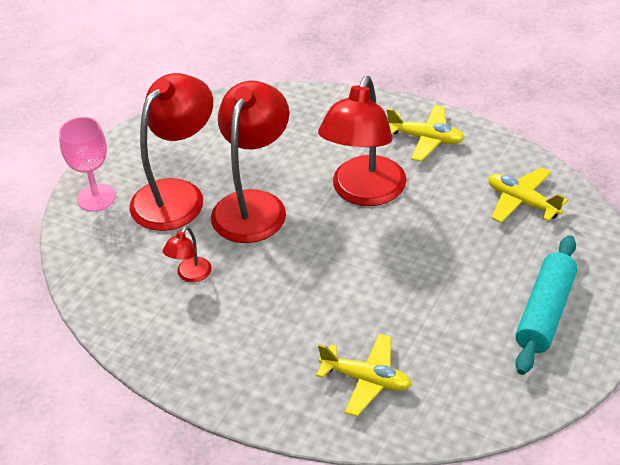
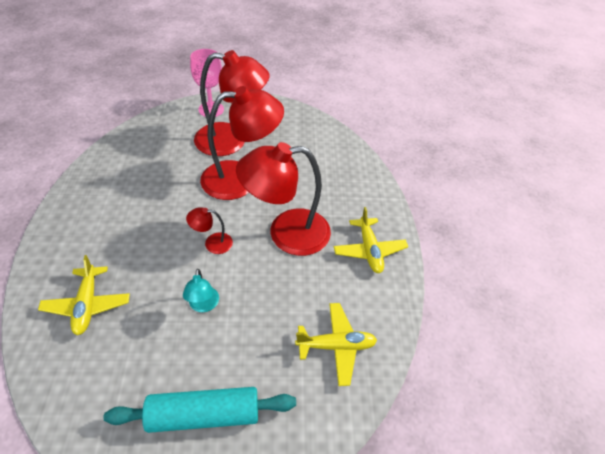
camera: 55 degrees right, 5 degrees up
red lamp [163,226,212,282] -> red lamp moved to [186,207,233,254]
yellow plane [489,167,568,223] -> yellow plane turned 75 degrees clockwise [295,303,377,386]
none -> turquoise lamp [183,269,219,312]

